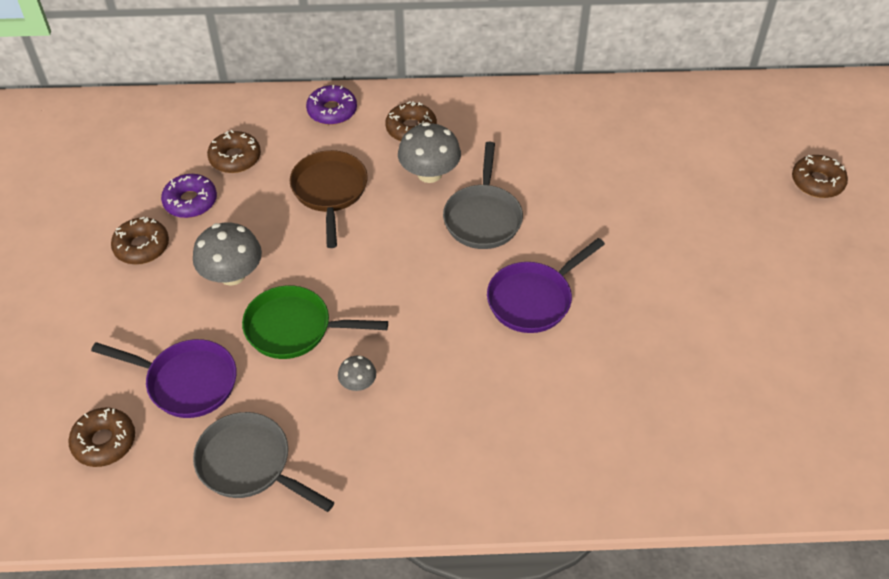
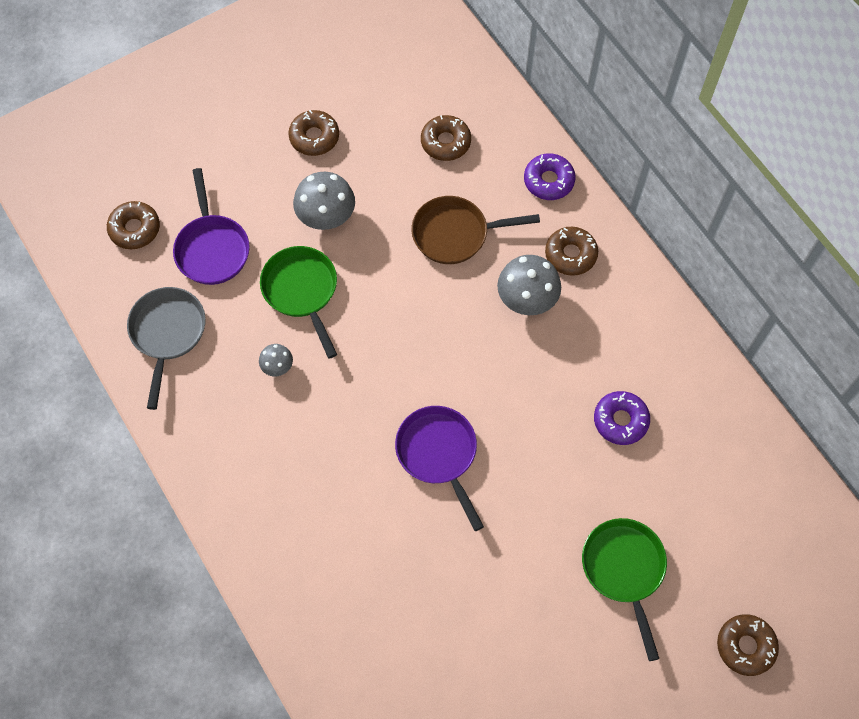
camera: 60 degrees right, 15 degrees up
purple donut [161,174,217,218] -> purple donut moved to [594,391,650,445]
brown pan [290,150,368,248] -> brown pan turned 150 degrees counterclockwise [411,196,540,264]
grey pan [443,142,523,249] -> none
purple pan [487,238,605,333] -> purple pan turned 45 degrees clockwise [395,406,484,531]
none -> green pan [582,518,667,661]

